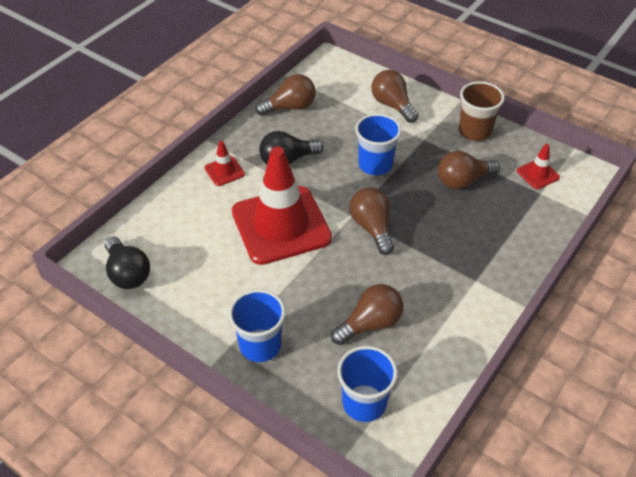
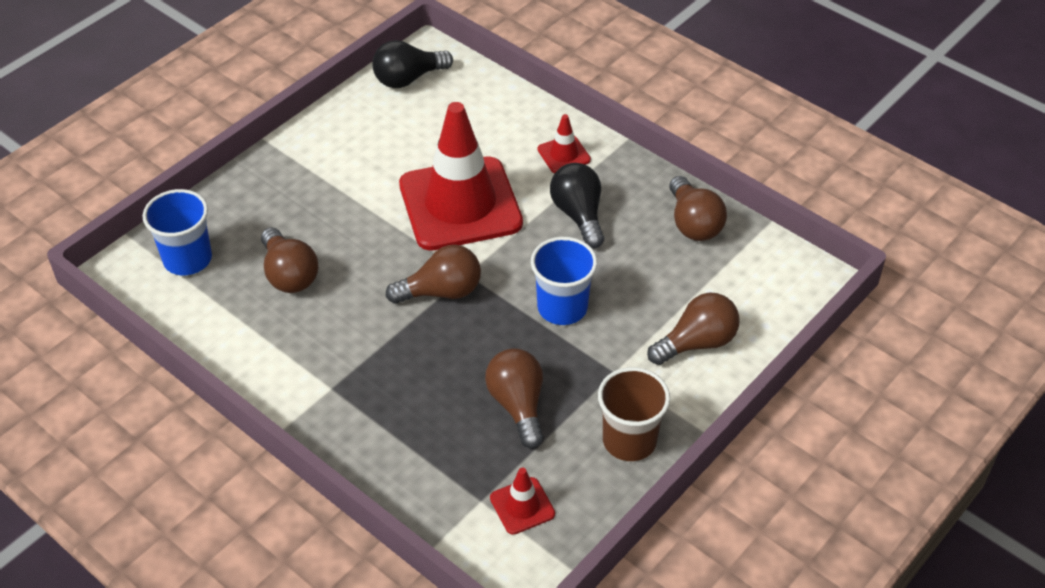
camera: 95 degrees right, 0 degrees up
blue cup [229,289,285,362] -> none

